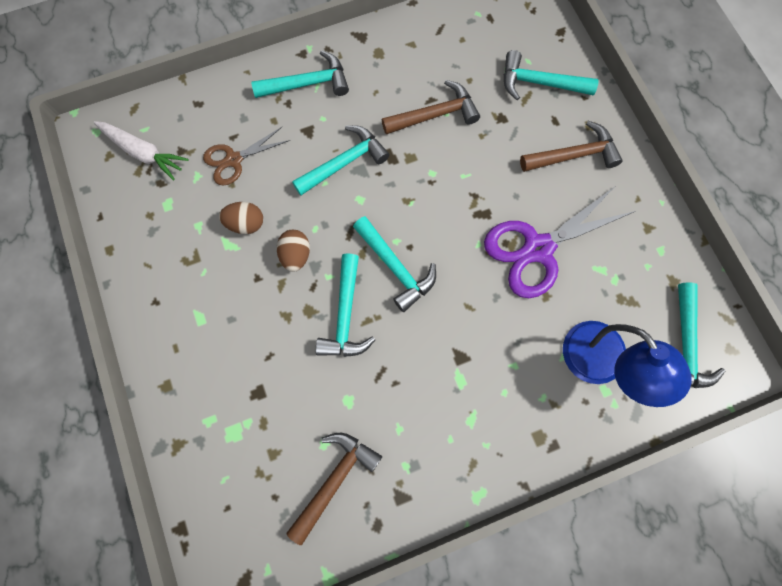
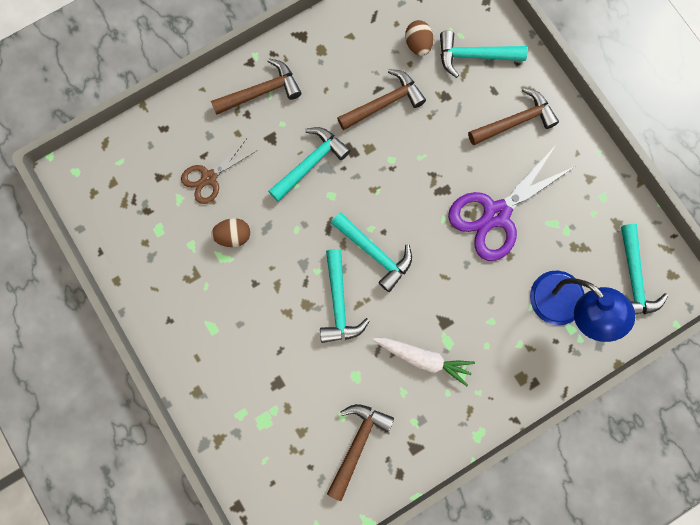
camera: 10 degrees left, 5 degrees up
white carrot [94,121,188,180] -> white carrot moved to [373,338,475,386]
turquoise hammer [251,50,349,98] -> brown hammer [211,58,301,115]
brown egg [277,230,310,272] -> brown egg moved to [405,20,433,56]

